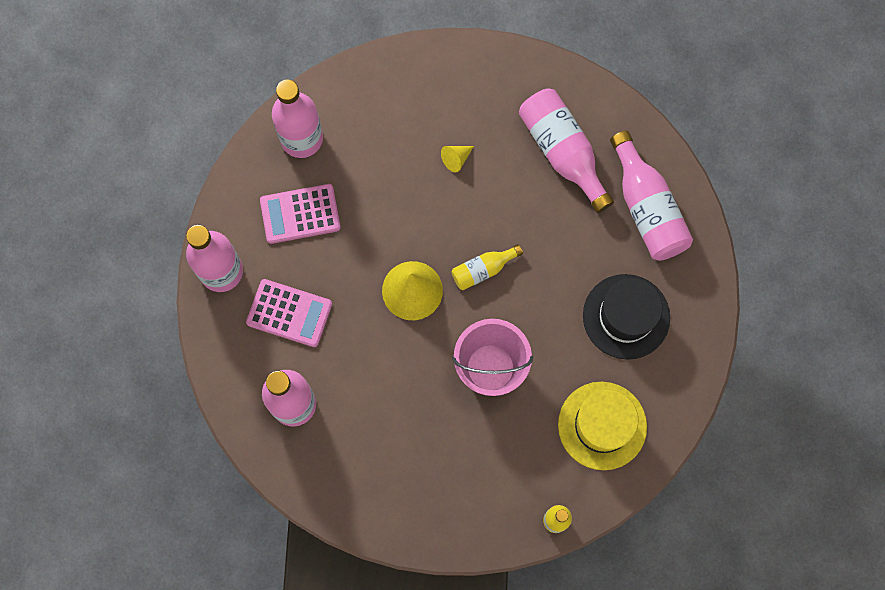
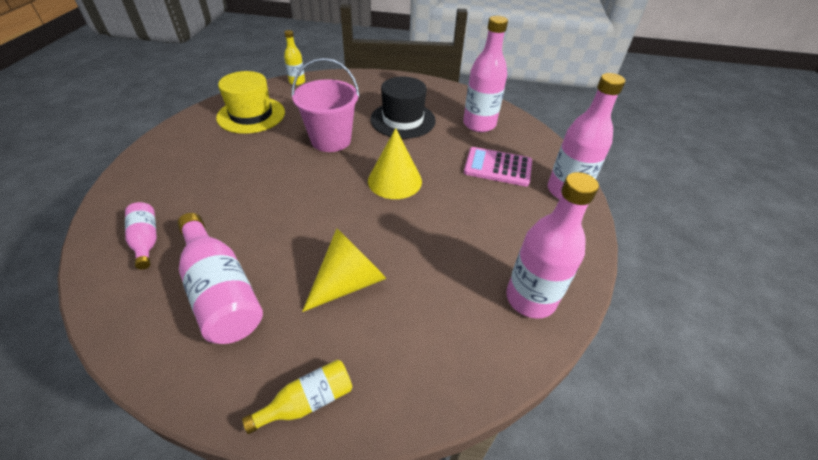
camera: 175 degrees right, 30 degrees down
pink calculator [260,184,341,244] -> none
yellow cone [441,146,474,172] -> yellow cone [302,228,387,312], size x2.07
yellow bottle [452,244,523,290] -> yellow bottle moved to [242,360,352,434]
black hat [583,274,670,360] -> black hat moved to [370,76,436,139]
pink bottle [610,131,693,261] -> pink bottle [125,202,157,270], size x0.54

